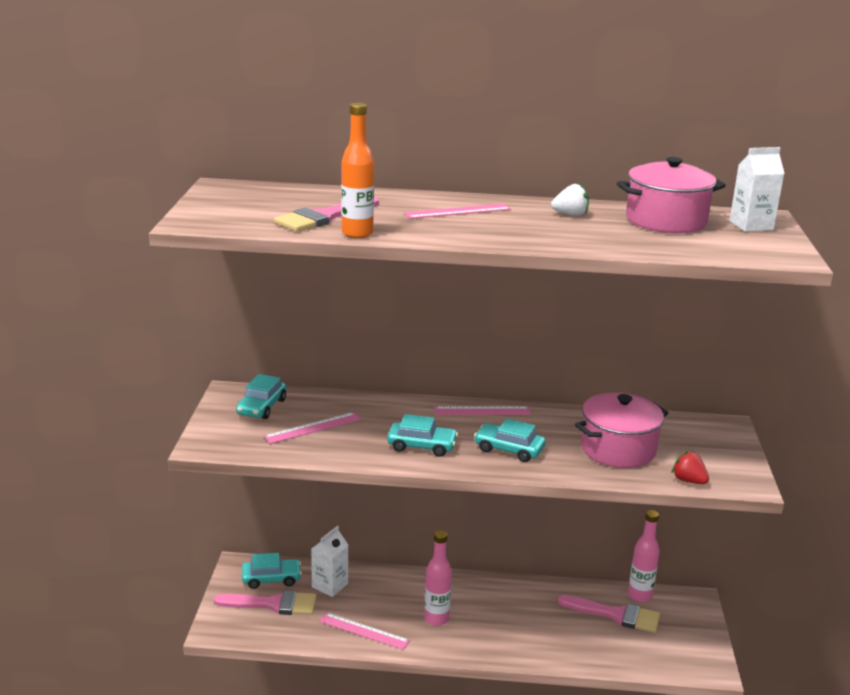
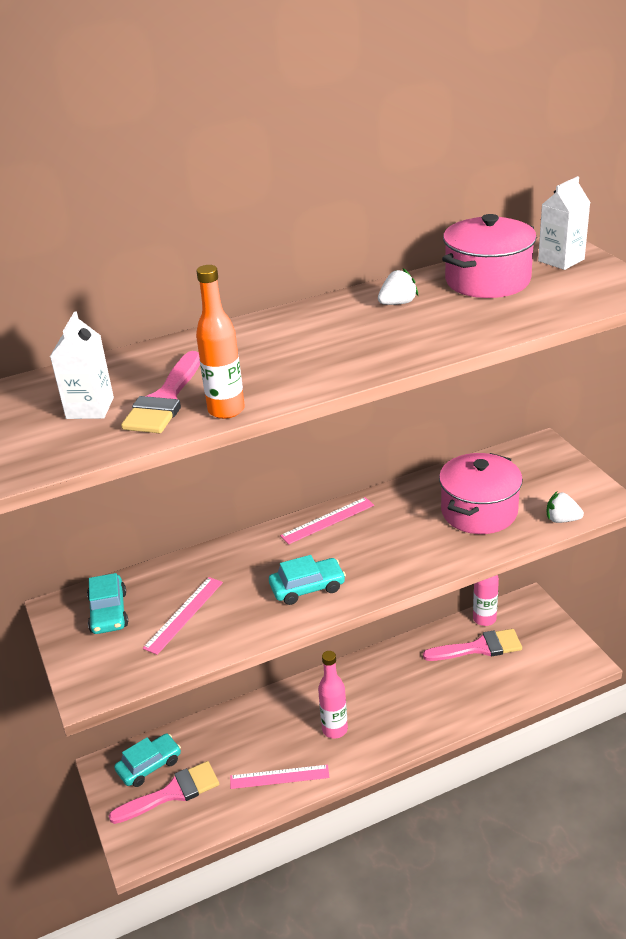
camera: 25 degrees left, 10 degrees up
white carton [311,526,348,597] -> white carton moved to [50,311,114,419]
pink ruler [404,204,511,219] -> none
turquoise car [474,418,545,462] -> none
red strawberry [672,451,709,484] -> white strawberry [547,492,584,523]

